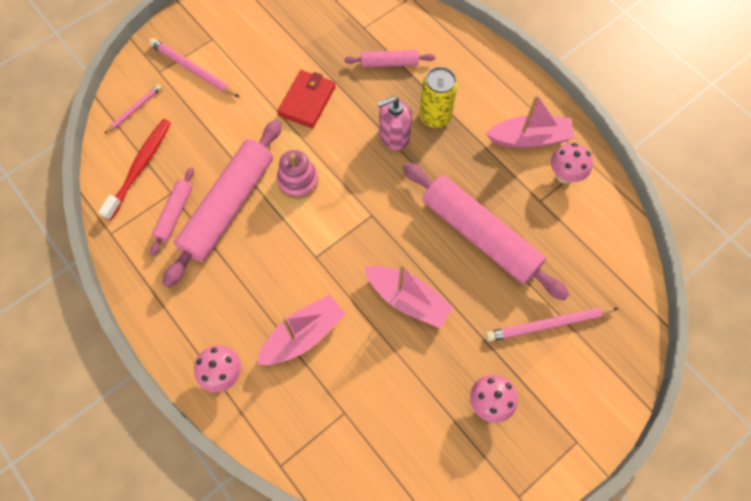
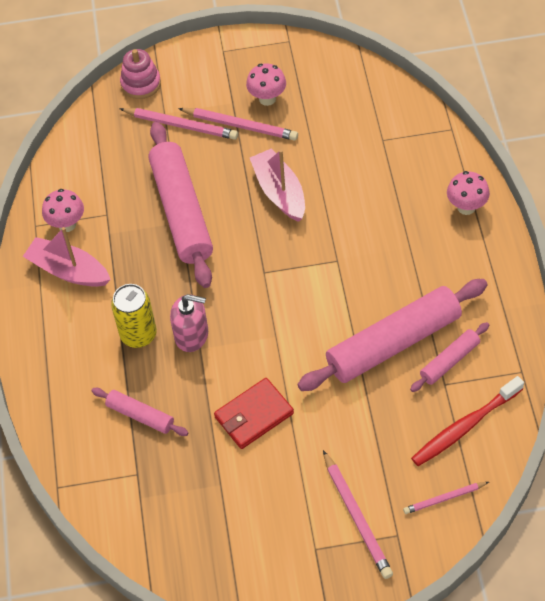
camera: 145 degrees left, 10 degrees down
pink boat [257,294,345,365] -> none
pink stacking toy [277,150,319,199] -> pink stacking toy moved to [120,49,161,99]
none -> pink pencil [178,108,298,141]

